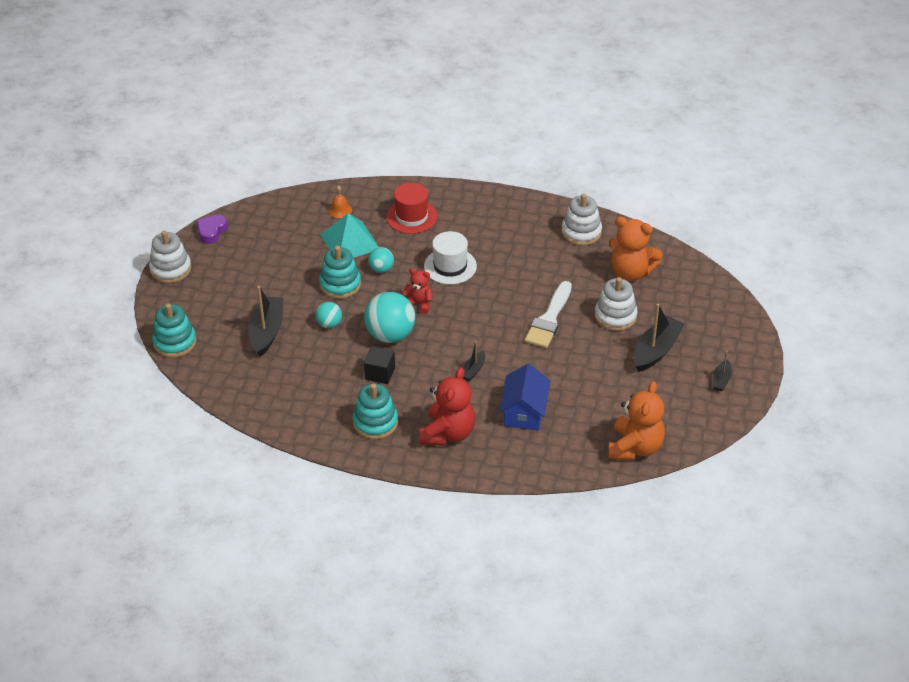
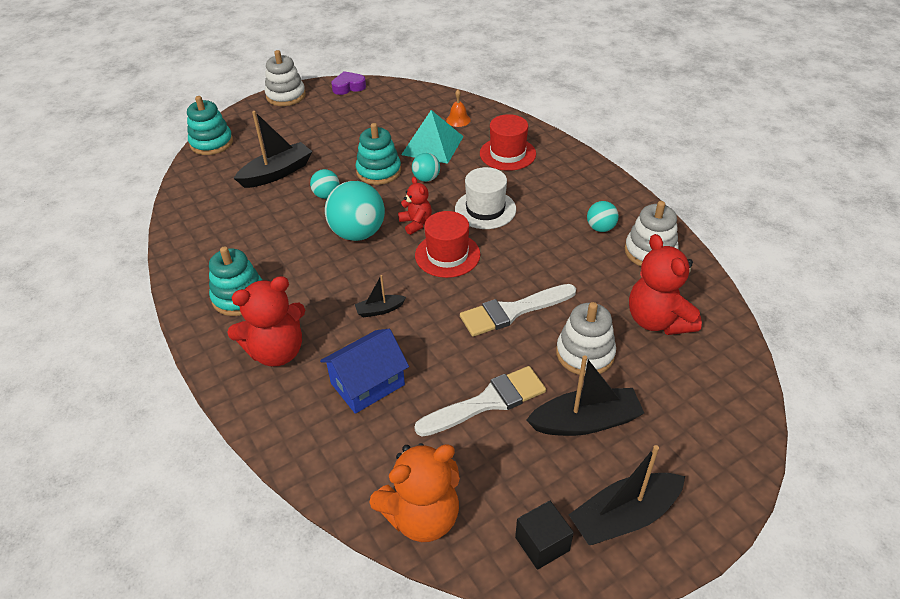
camera: 45 degrees right, 0 degrees up
black cube [364,347,395,384] -> black cube moved to [515,501,574,570]
orange teddy bear [609,216,663,281] -> red teddy bear [629,234,702,335]
black boat [712,351,732,391] -> black boat [569,445,685,545], size x1.94
none -> white brush [414,366,546,437]
none -> red hat [415,211,480,278]
none -> turquoise ball [587,201,619,232]

